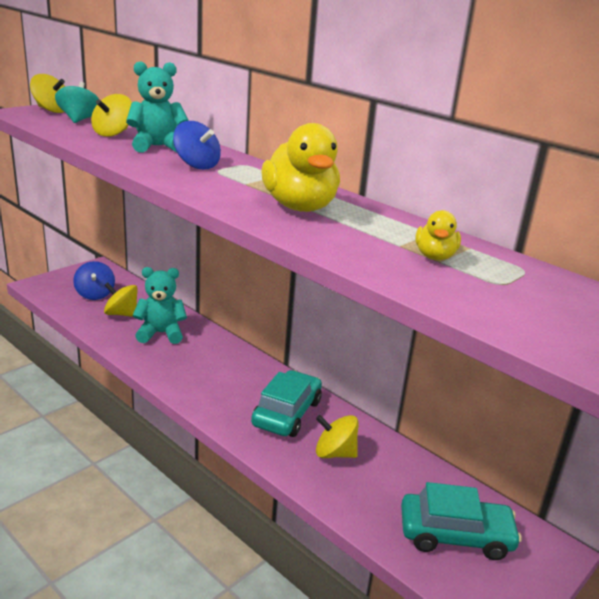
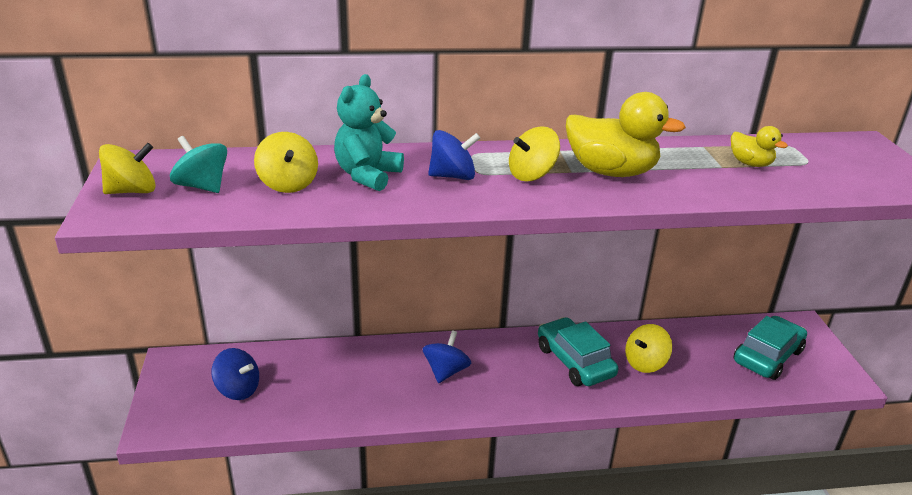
camera: 50 degrees left, 5 degrees up
yellow spinning top [104,283,138,317] -> yellow spinning top moved to [509,126,560,182]
turquoise teddy bear [133,267,187,344] -> none
none -> blue spinning top [423,330,472,383]

